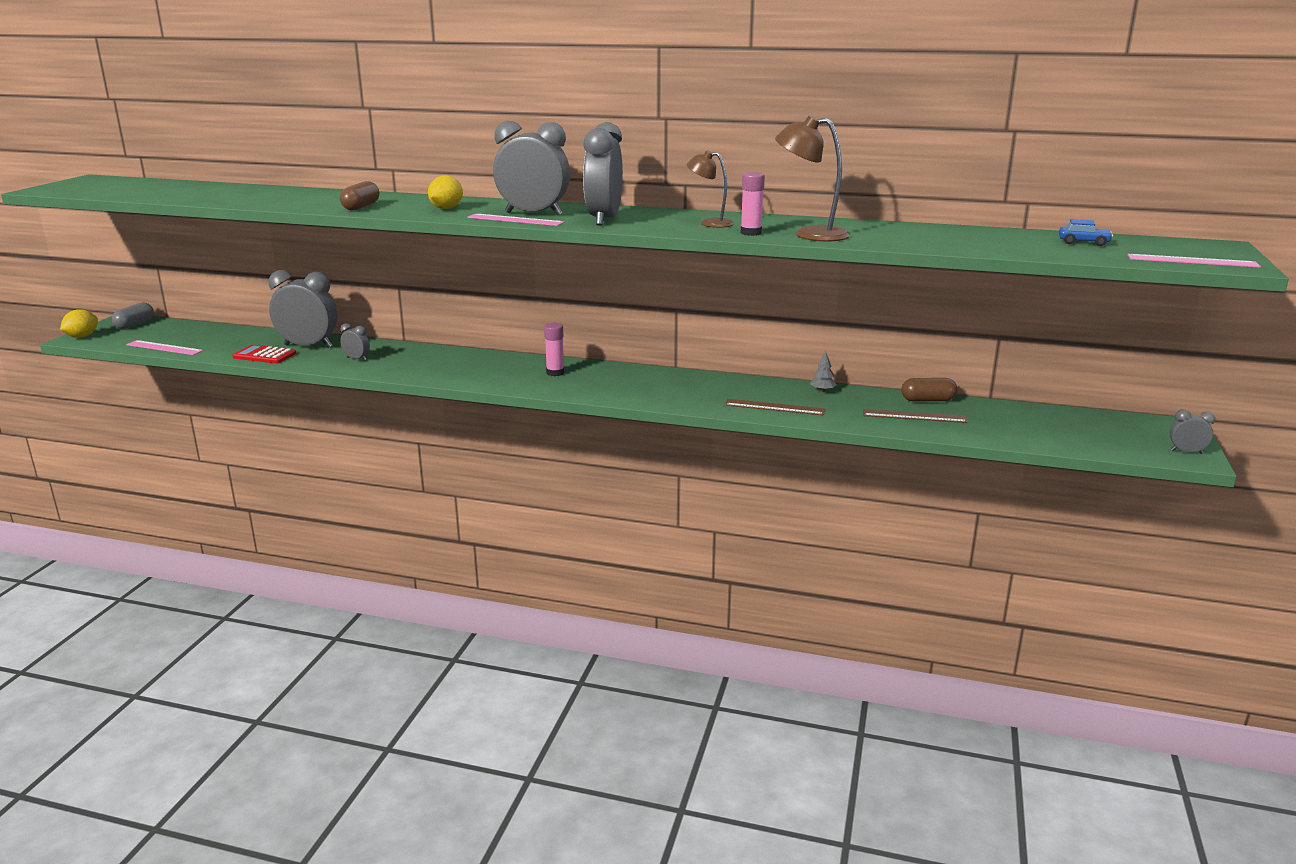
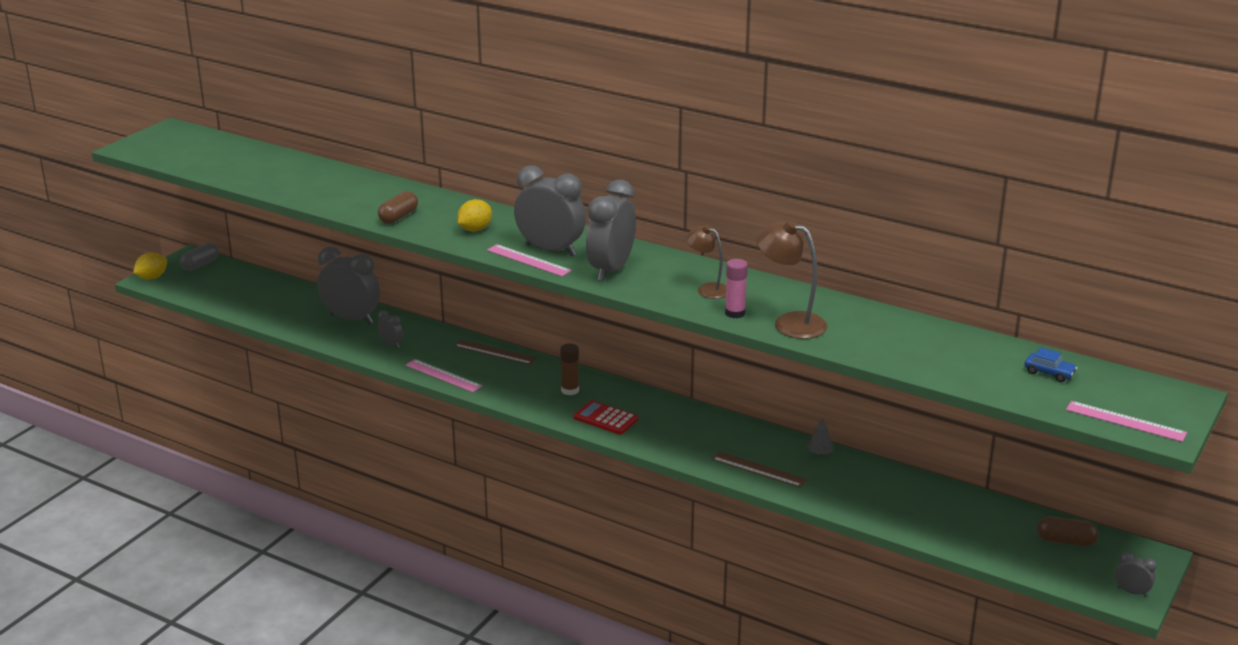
camera: 15 degrees right, 5 degrees up
pink ruler [126,340,203,355] -> pink ruler moved to [405,359,482,392]
red calculator [233,345,296,364] -> red calculator moved to [574,400,638,434]
pink glue stick [544,323,564,376] -> brown glue stick [560,343,579,395]
brown ruler [863,409,968,423] -> brown ruler moved to [454,340,537,365]
brown capsule [901,378,957,401] -> brown capsule moved to [1037,516,1098,546]

